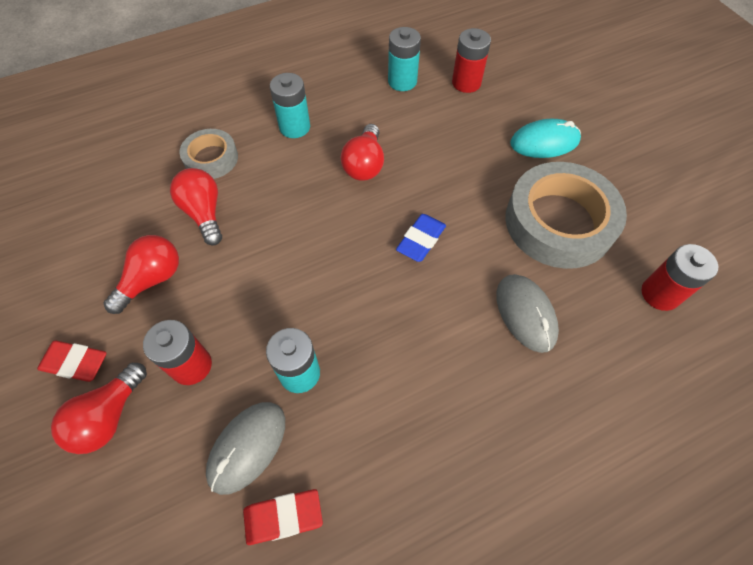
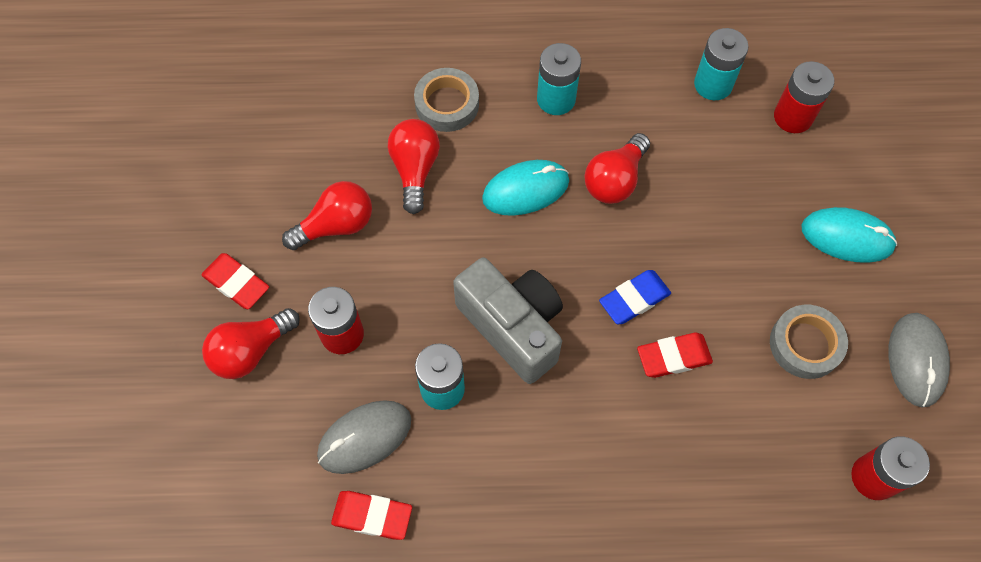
camera: 25 degrees right, 5 degrees up
grey mouse [496,274,559,353] -> grey mouse moved to [888,313,950,407]
grey tape [505,162,627,269] -> grey tape [770,305,848,379], size x0.54
none -> grey camera [453,257,563,384]
none -> turquoise mouse [482,160,569,216]
none -> red eraser [637,332,713,378]

